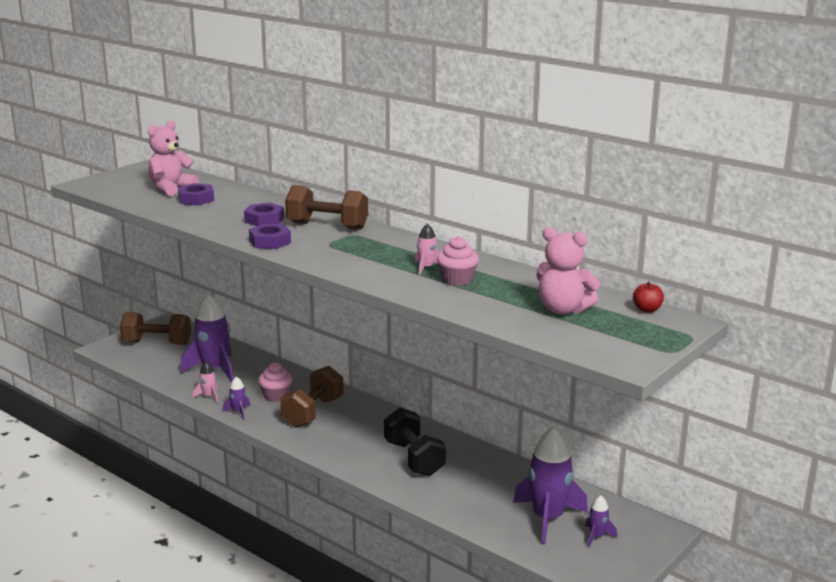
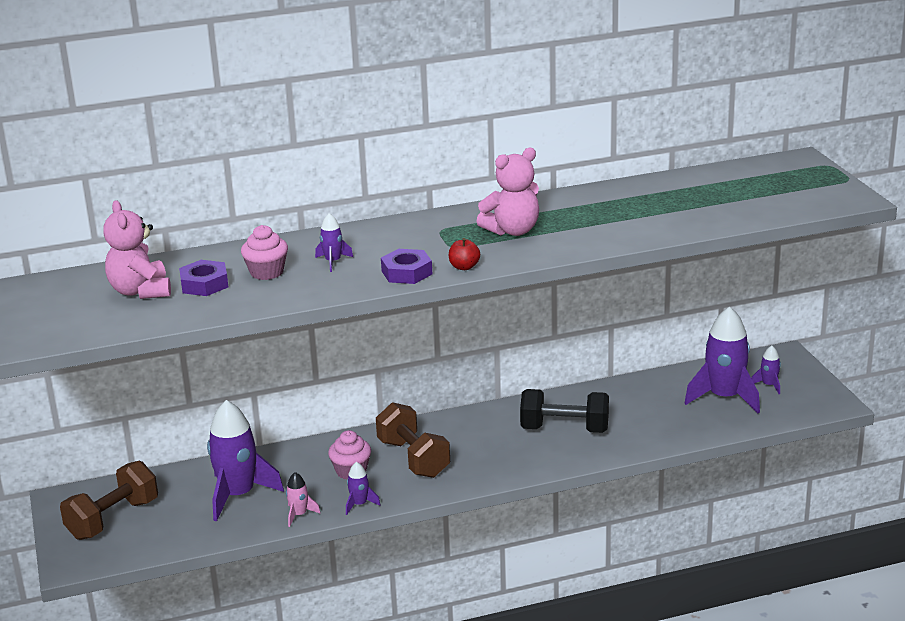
camera: 55 degrees left, 5 degrees up
purple nut [244,203,284,226] -> purple rocket [315,213,353,272]
brown dumbbell [285,185,368,230] -> none
pink rocket [415,223,440,275] -> none
pink cupcake [437,236,479,286] -> pink cupcake moved to [241,225,288,280]
pink teddy bear [536,227,600,315] -> pink teddy bear moved to [476,148,539,236]
red apple [633,281,664,313] -> red apple moved to [449,238,480,270]

